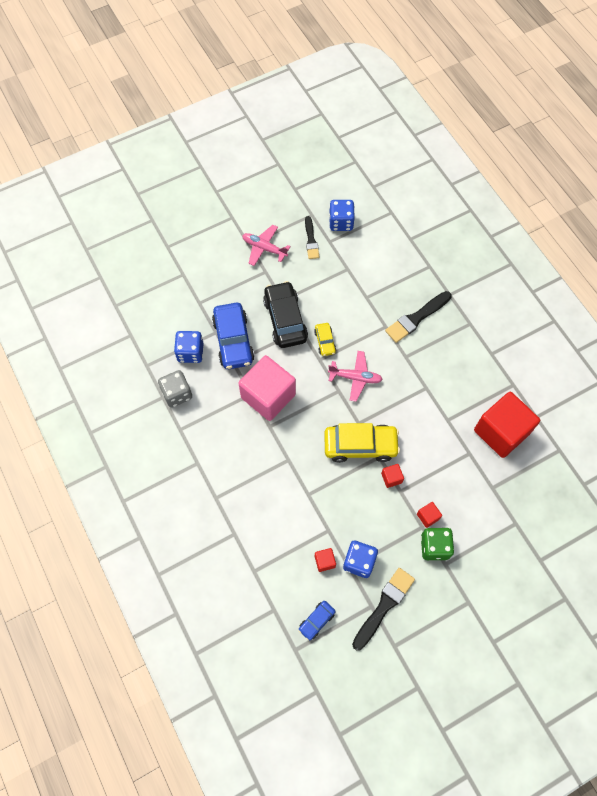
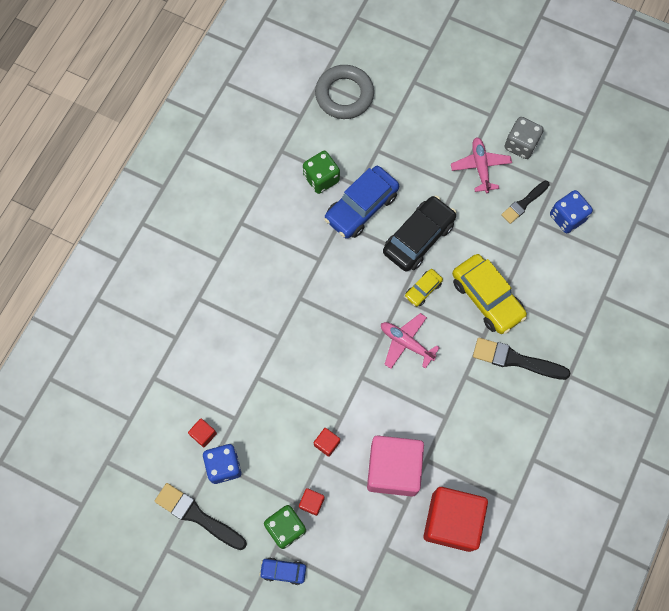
camera: 55 degrees right, 5 degrees up
grey dice [158,370,192,408] -> grey dice moved to [505,117,544,159]
blue dice [174,331,204,363] -> green dice [303,151,340,194]
pink cube [238,355,296,421] -> pink cube moved to [367,435,424,497]
blue car [298,601,336,641] -> blue car moved to [259,558,306,585]
yellow car [324,423,400,463] -> yellow car moved to [452,254,527,334]
pink plane [328,351,383,402] -> pink plane turned 150 degrees clockwise [381,313,440,369]
black brush [352,568,415,651] -> black brush turned 150 degrees counterclockwise [155,483,247,550]
none -> grey ring [315,65,374,119]

